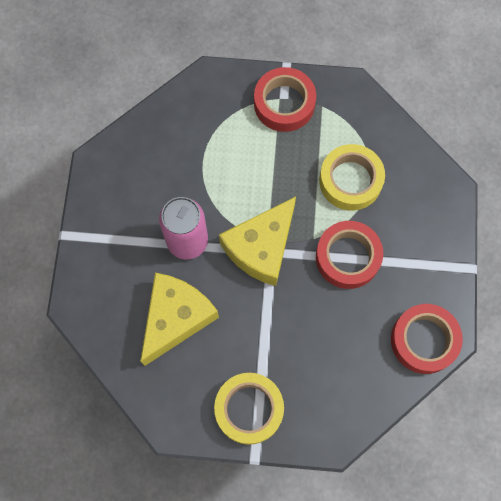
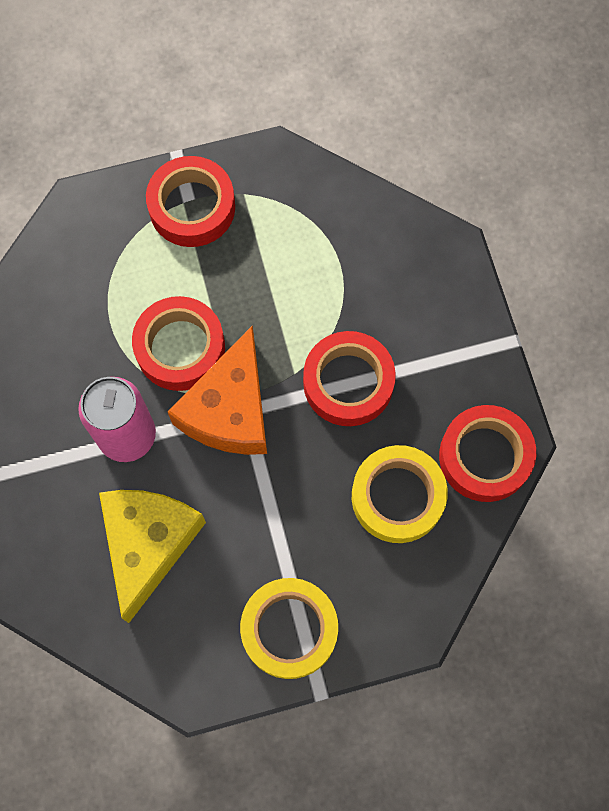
camera: 20 degrees left, 0 degrees up
yellow cheese [219,197,296,286] -> orange cheese [168,325,267,455]
yellow tape [319,144,385,211] -> yellow tape moved to [352,445,448,543]
none -> red tape [132,296,225,391]

